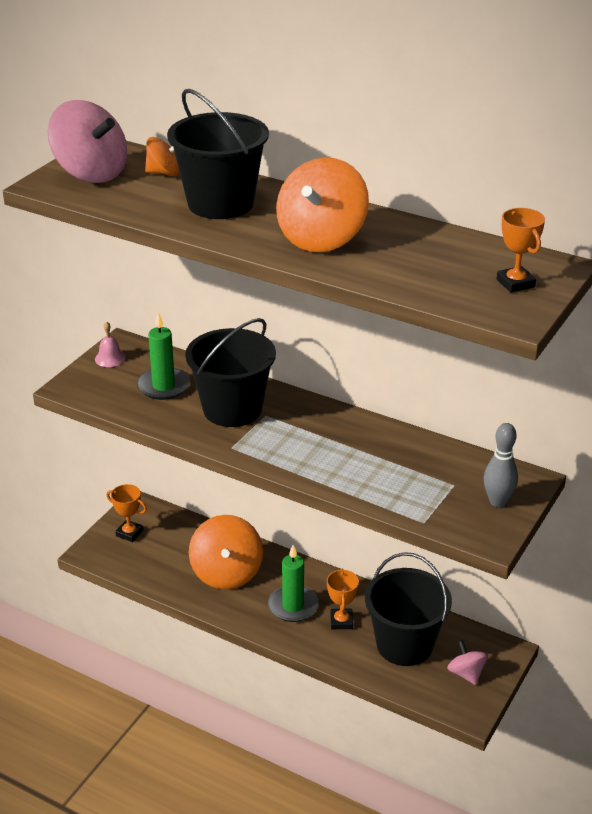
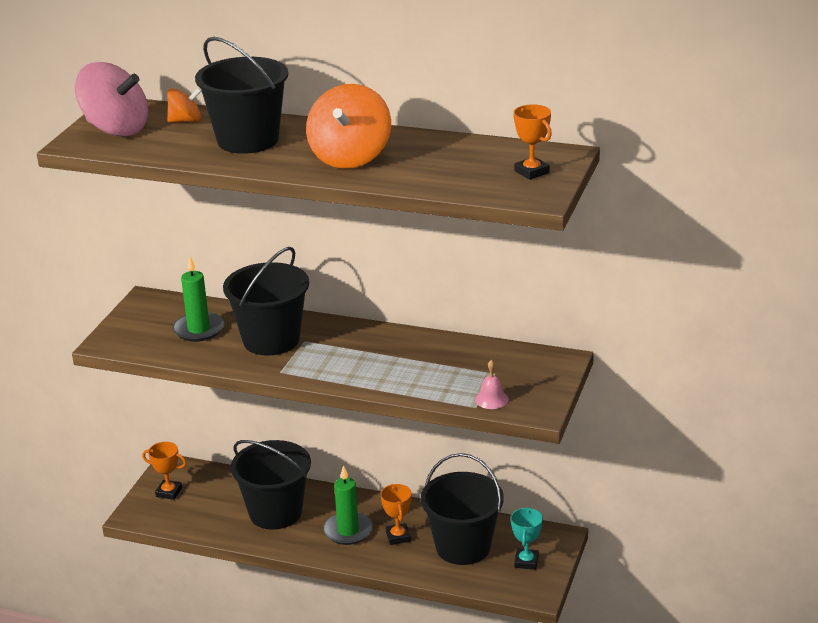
camera: 10 degrees left, 5 degrees down
pink bell [95,321,126,367] -> pink bell moved to [475,360,509,409]
orange spinning top [189,515,263,589] -> black bucket [231,440,311,530]
pink spinning top [447,640,488,685] -> turquoise trophy [511,507,543,570]
grey bowling pin [484,423,518,507] -> none

